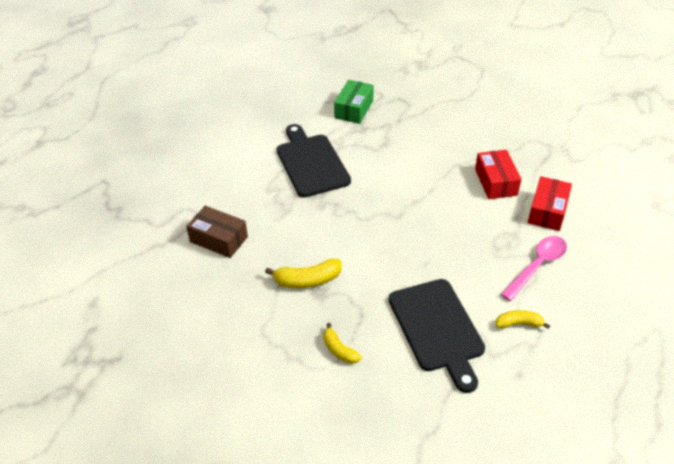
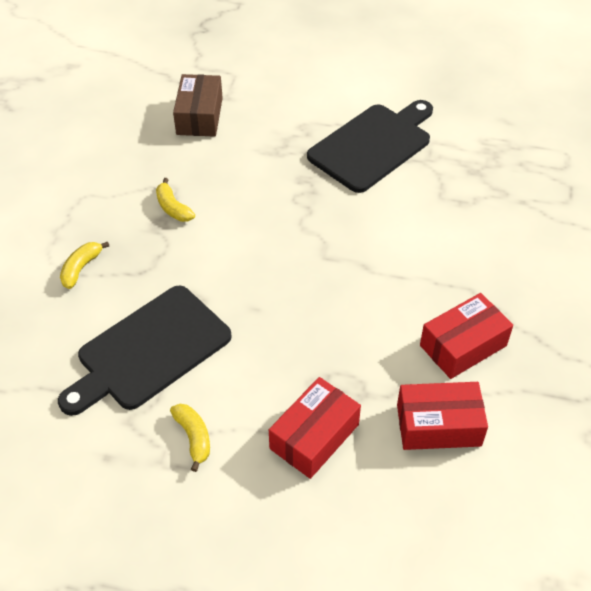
camera: 65 degrees right, 5 degrees up
yellow banana [265,259,342,288] -> yellow banana [156,178,195,222], size x0.65
green box [334,80,374,124] -> none
pink spoon [500,236,567,301] -> red box [269,377,361,479]

